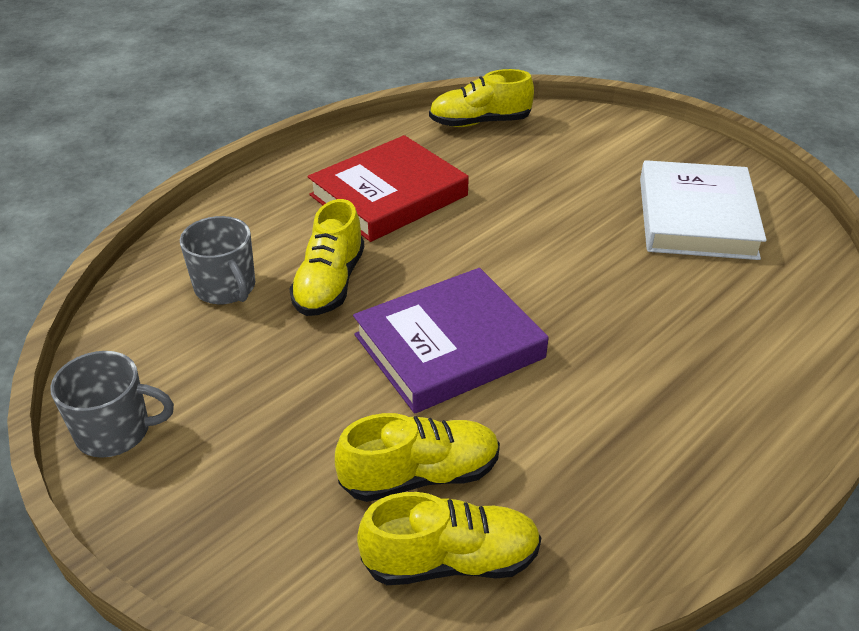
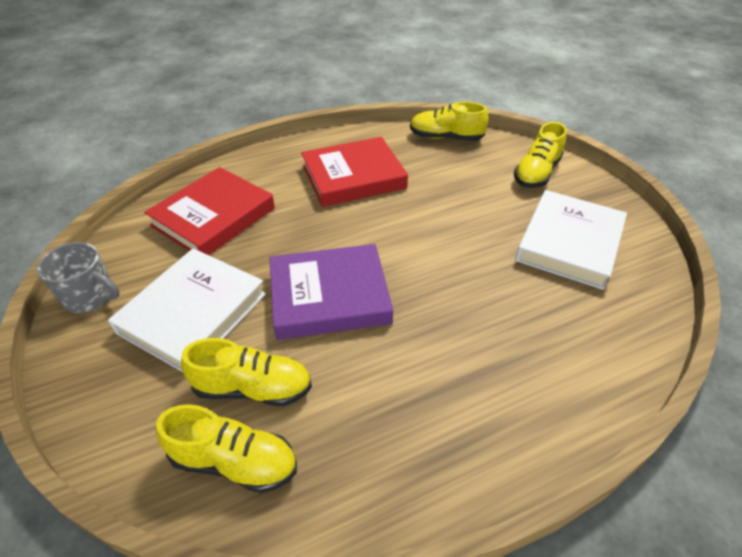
camera: 20 degrees right, 5 degrees up
grey mug [180,216,255,305] -> red book [144,167,275,255]
yellow shoe [289,199,364,316] -> yellow shoe moved to [514,122,567,188]
none -> white book [108,248,266,372]

